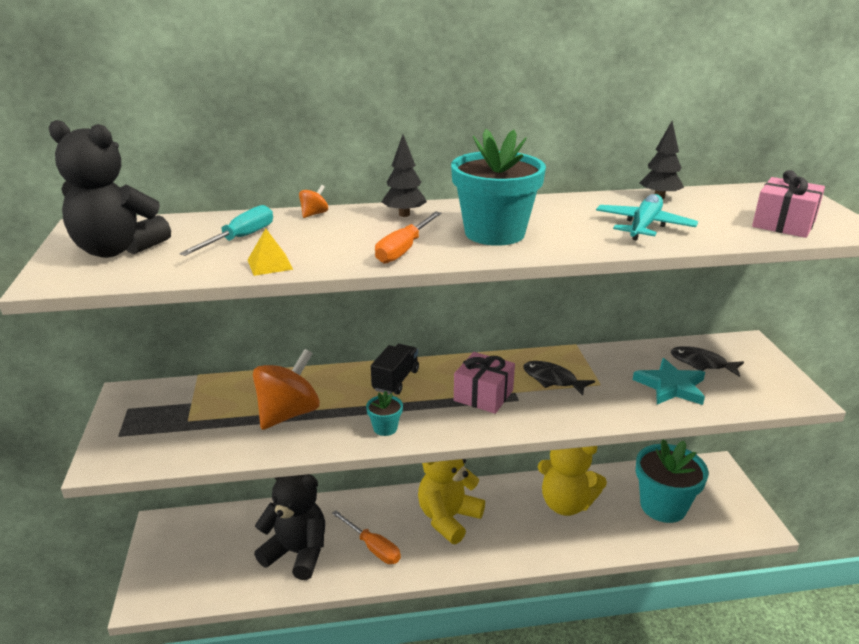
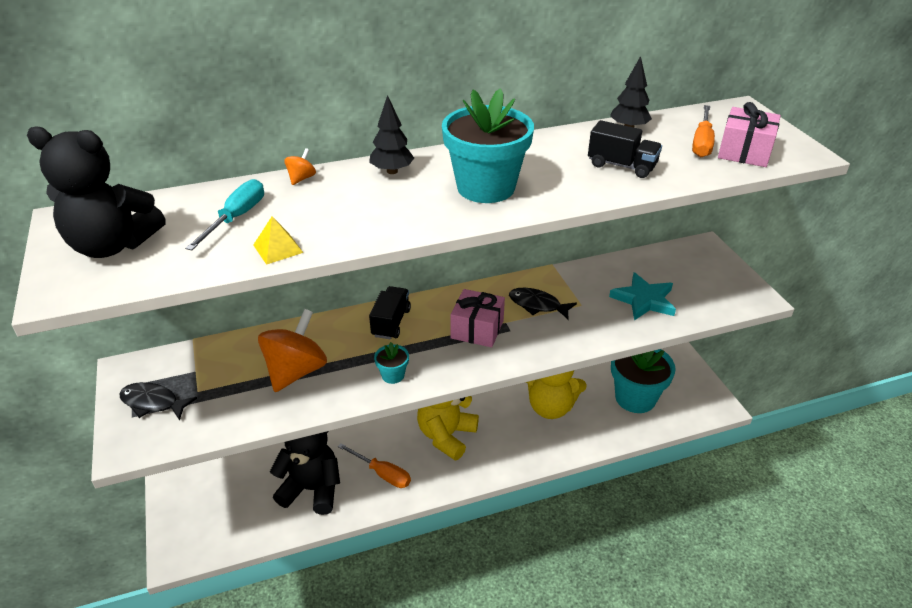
camera: 10 degrees left, 10 degrees up
orange screwdriver [375,211,441,264] -> orange screwdriver moved to [692,105,715,157]
turquoise plane [596,194,698,241] -> black truck [588,120,662,178]
black fish [671,346,744,377] -> black fish moved to [119,382,197,421]

